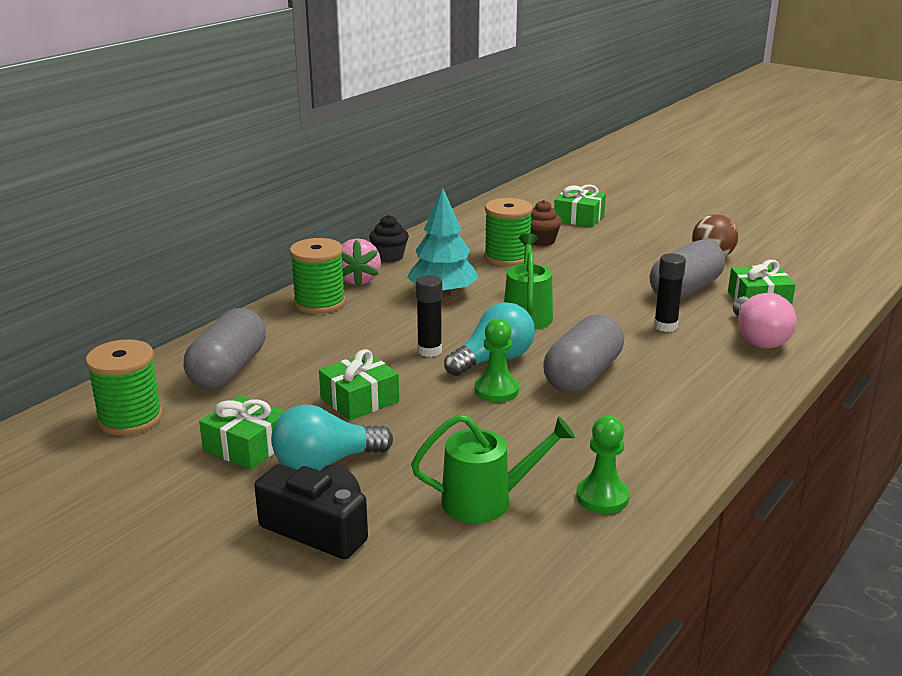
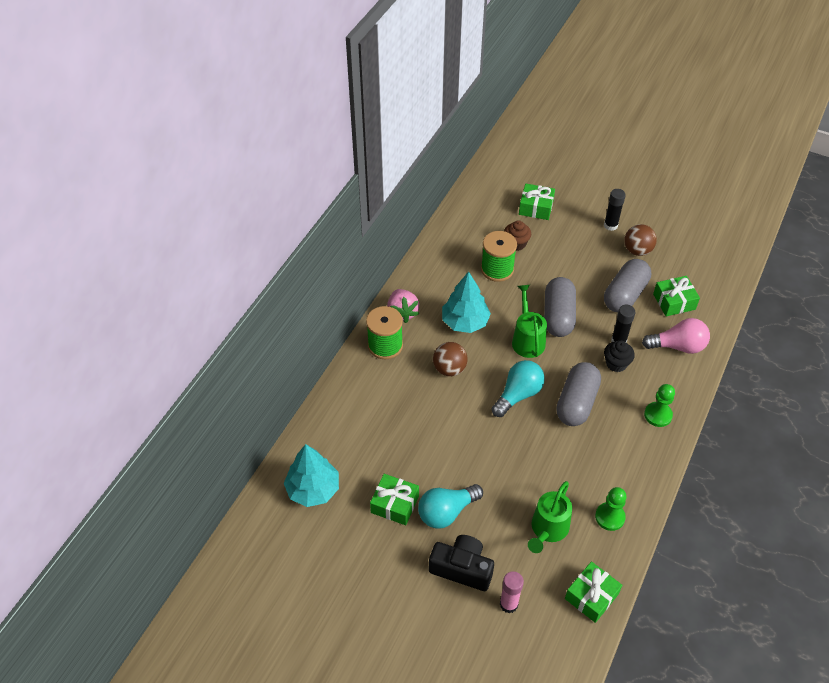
camera: 10 degrees left, 25 degrees up
green spool [86,339,163,436] -> turquoise tree [284,444,339,507]
grey capsule [184,308,266,389] -> grey capsule moved to [544,277,576,337]
green gift [319,349,399,421] -> green gift moved to [565,561,622,623]
black cupcake [369,215,409,262] -> black cupcake moved to [604,341,635,372]
green watering can [411,414,575,523] -> green watering can turned 135 degrees clockwise [528,481,572,553]
black glue stick [416,275,442,357] -> black glue stick moved to [604,189,626,231]
green pawn [475,319,519,402] -> green pawn moved to [644,384,675,427]
pink light bulb [733,293,797,349] -> pink light bulb turned 75 degrees counterclockwise [642,318,710,354]
none -> brown ball [433,342,468,376]
none -> pink glue stick [500,571,524,613]

